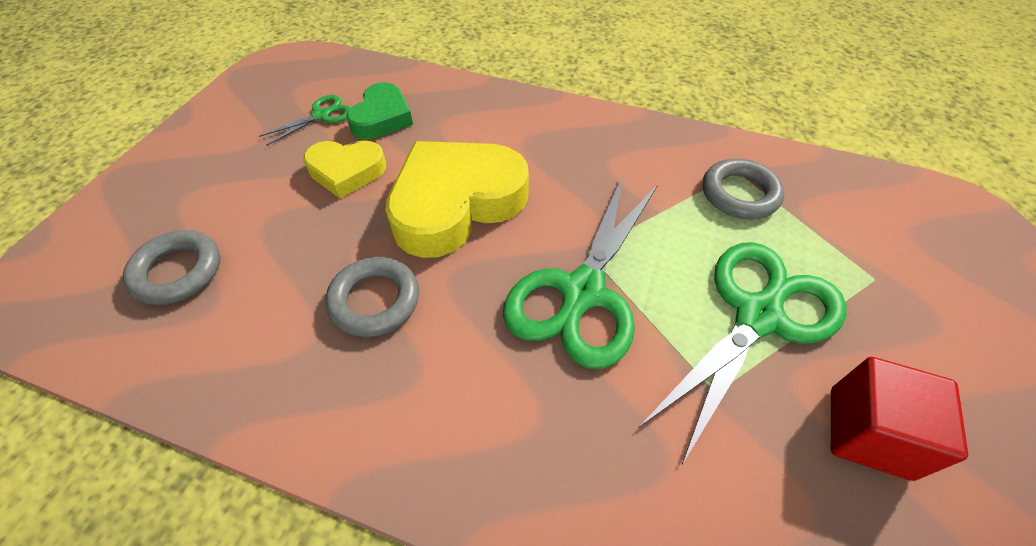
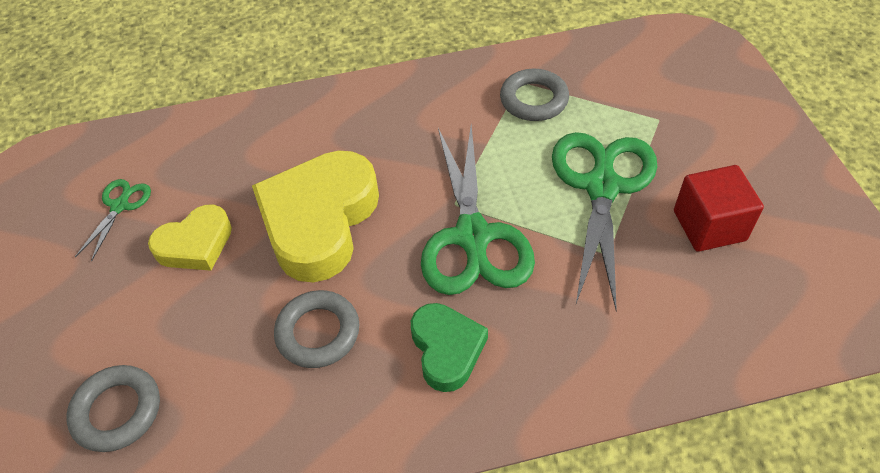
camera: 30 degrees left, 0 degrees up
green heart [346,82,413,140] -> green heart moved to [411,303,488,392]

